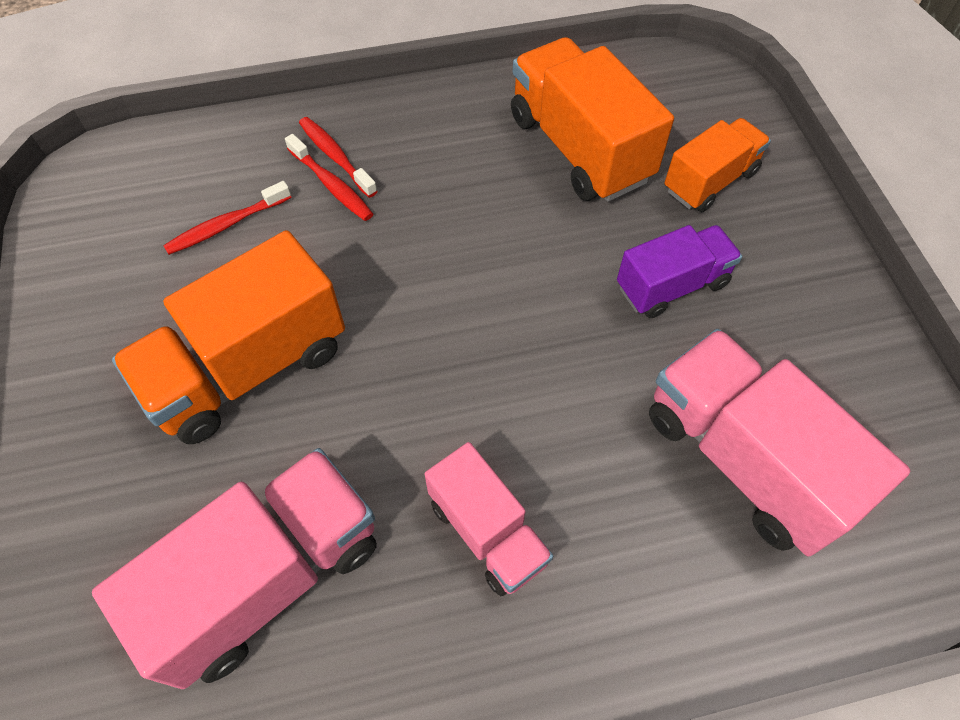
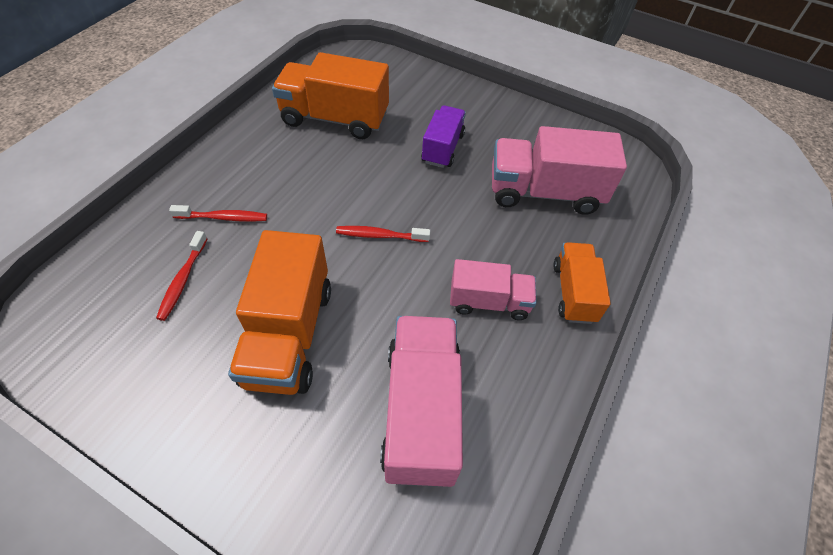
camera: 50 degrees left, 5 degrees down
red toothbrush [299,117,378,198] -> red toothbrush moved to [336,226,430,242]
orange truck [664,118,771,212] -> orange truck moved to [553,242,611,324]

